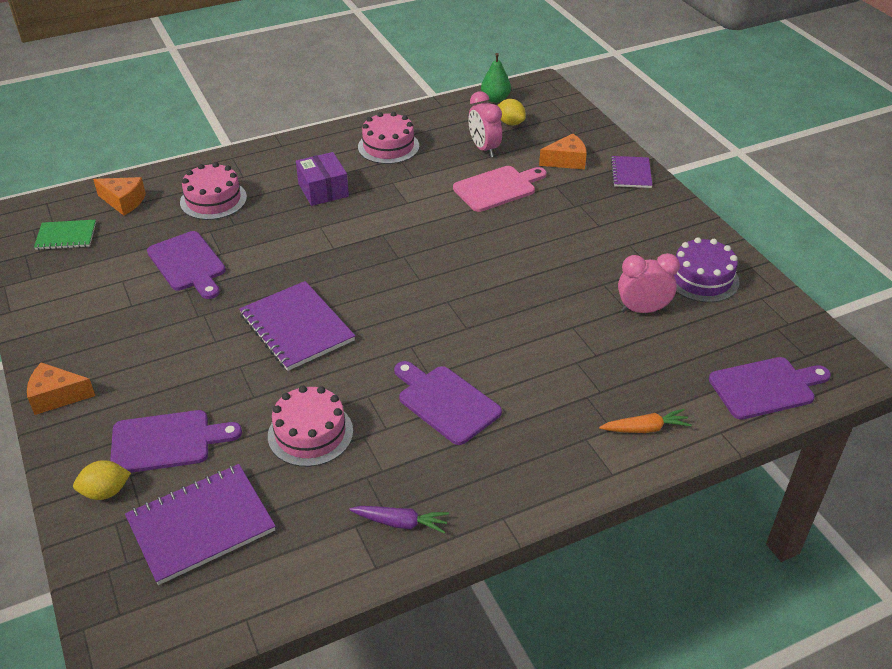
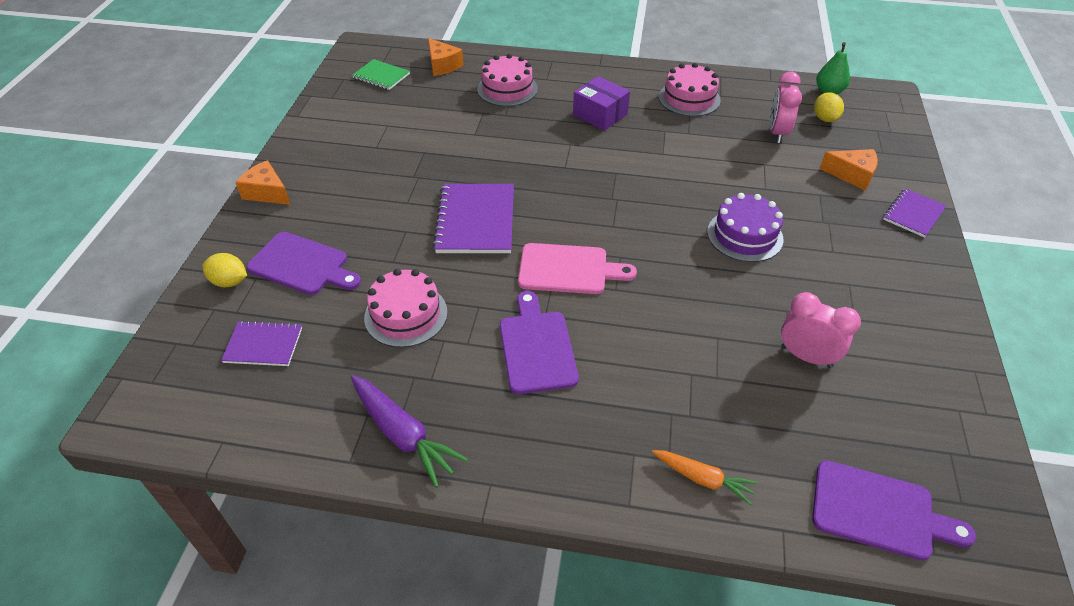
camera: 35 degrees right, 5 degrees up
purple notebook [125,464,276,585] -> purple notebook [221,321,302,366], size x0.59
purple cutting board [147,231,226,299] -> none
purple box [296,152,349,206] -> purple box turned 60 degrees counterclockwise [573,76,630,131]
purple carrot [349,506,449,534] -> purple carrot [351,375,468,488], size x1.58
pink cutting board [453,166,546,212] -> pink cutting board moved to [518,243,637,294]
purple cake [674,237,740,303] -> purple cake moved to [707,193,784,262]

